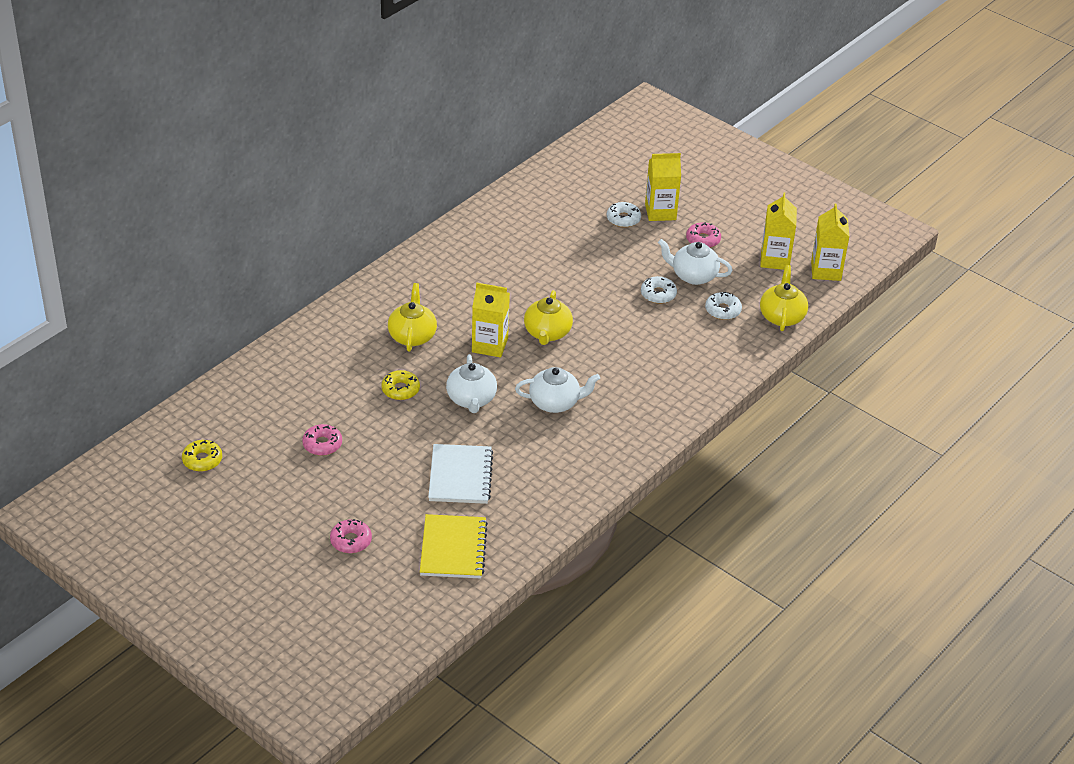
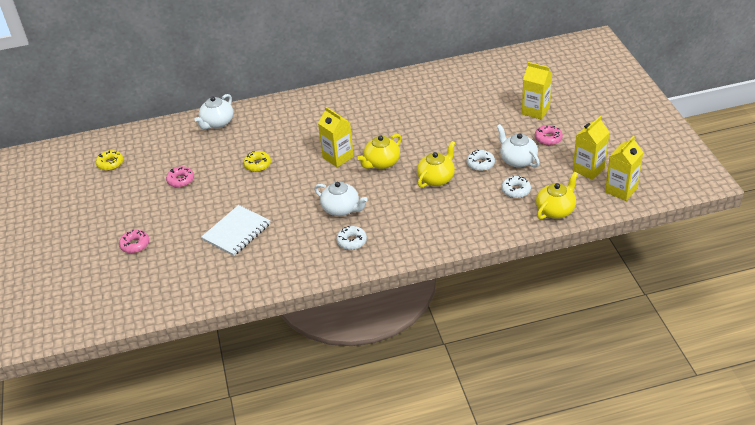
camera: 40 degrees right, 0 degrees up
yellow teapot [388,283,437,352] -> yellow teapot moved to [417,141,455,188]
yellow notebook [420,514,488,579] -> none
white teapot [446,354,497,413] -> white teapot moved to [194,94,233,129]
white donut [607,202,641,228] -> white donut moved to [336,226,367,250]

